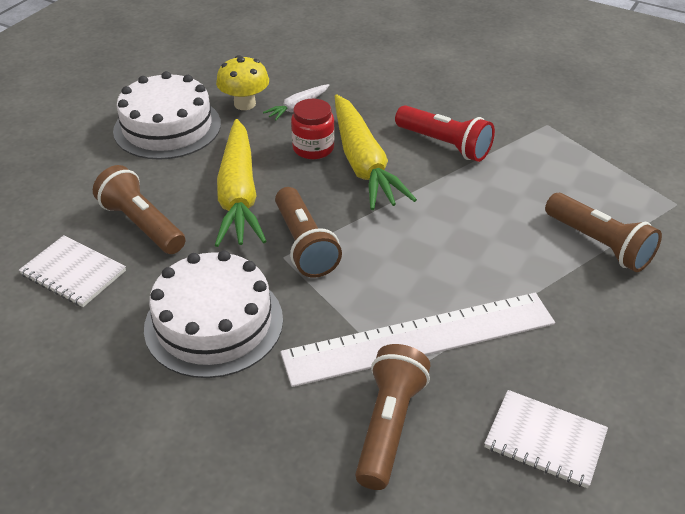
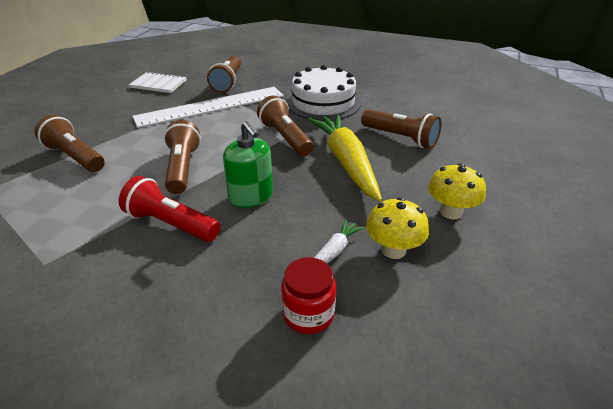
camera: 170 degrees right, 5 degrees down
white notebook [19,235,126,307] -> none
white cake [113,71,221,160] -> yellow mushroom [428,163,486,220]
red jar [291,99,335,159] -> red jar moved to [281,257,336,334]
yellow carrot [335,94,417,210] -> green soap dispenser [223,121,273,208]
none -> brown flashlight [164,120,201,194]

